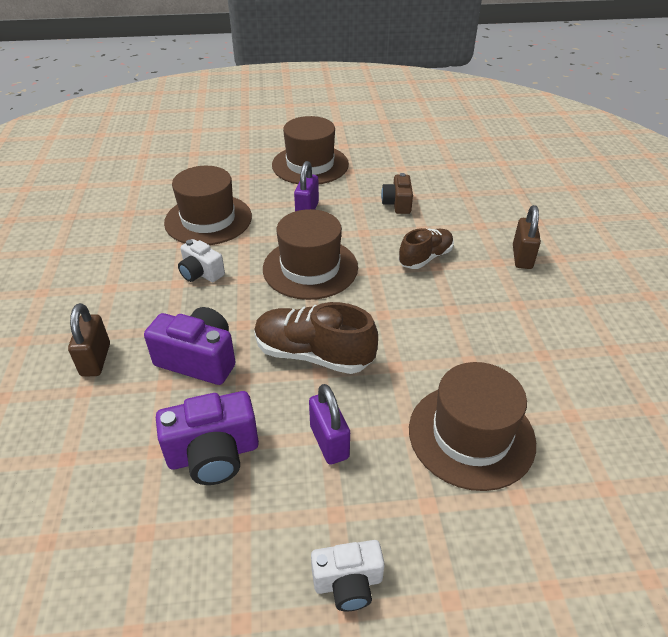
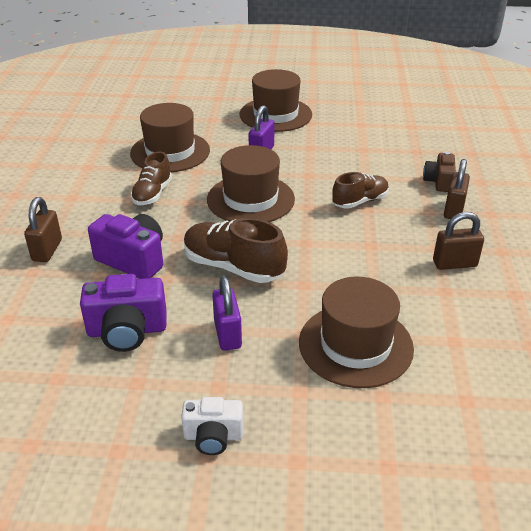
camera: 10 degrees right, 5 degrees down
white camera [178,239,225,282] -> brown shoe [131,152,172,205]
brown camera [381,173,413,214] -> brown camera moved to [423,151,456,192]
none -> brown padlock [433,212,484,270]

